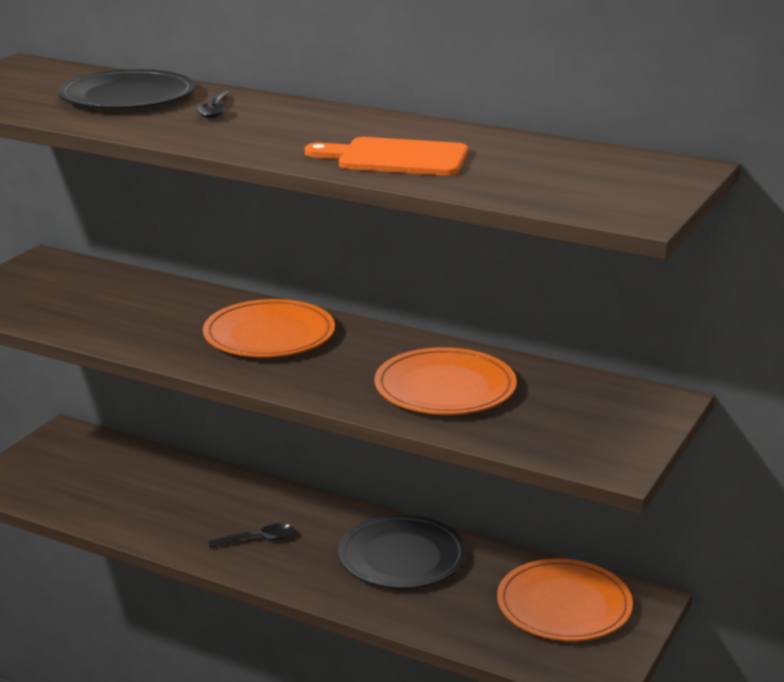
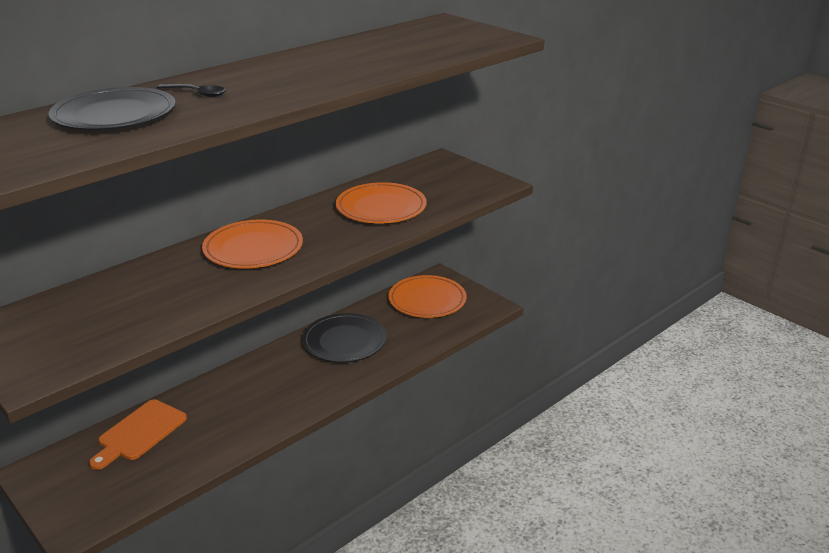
camera: 70 degrees left, 5 degrees up
black spoon [208,524,295,548] -> none
orange cutting board [305,137,468,176] -> orange cutting board moved to [89,399,187,470]

